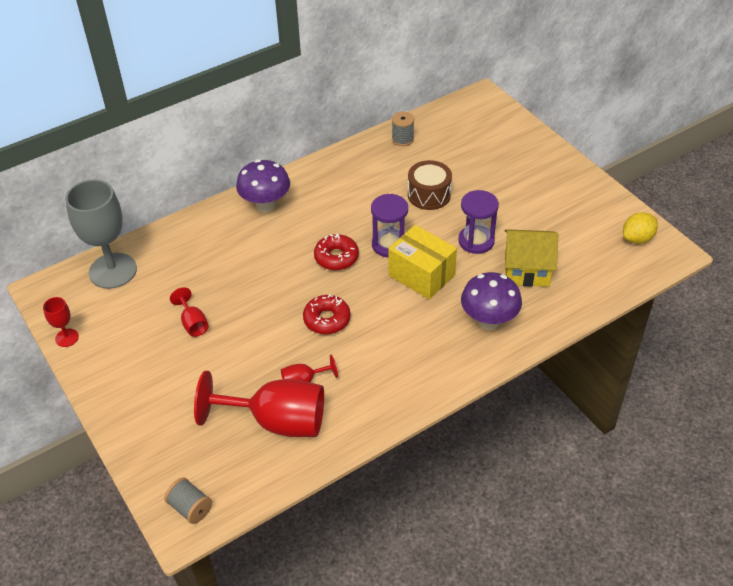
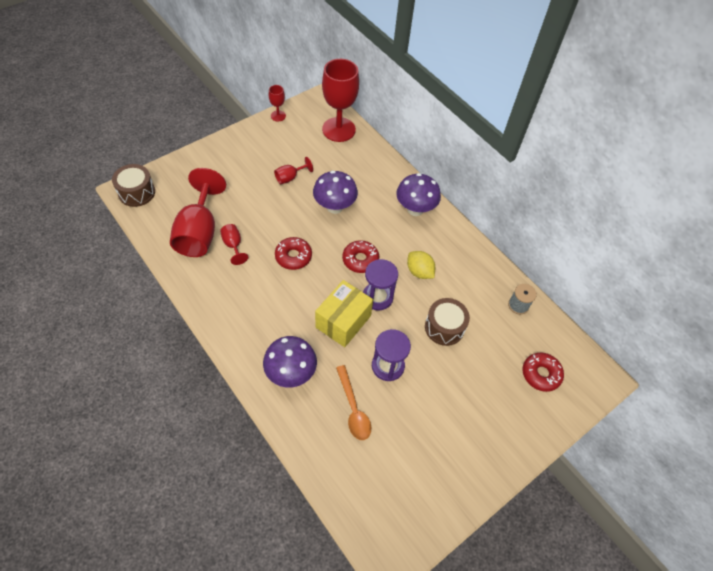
camera: 80 degrees right, 10 degrees up
grey goblet [65,179,137,289] -> red goblet [322,59,359,142]
grey spool [164,477,212,524] -> brown drum [112,164,155,207]
yellow house [504,229,558,287] -> orange spoon [336,365,371,440]
yellow lemon [623,212,658,244] -> yellow lemon moved to [407,251,435,279]
none -> purple mushroom [313,171,358,214]
none -> red donut [523,353,564,392]

